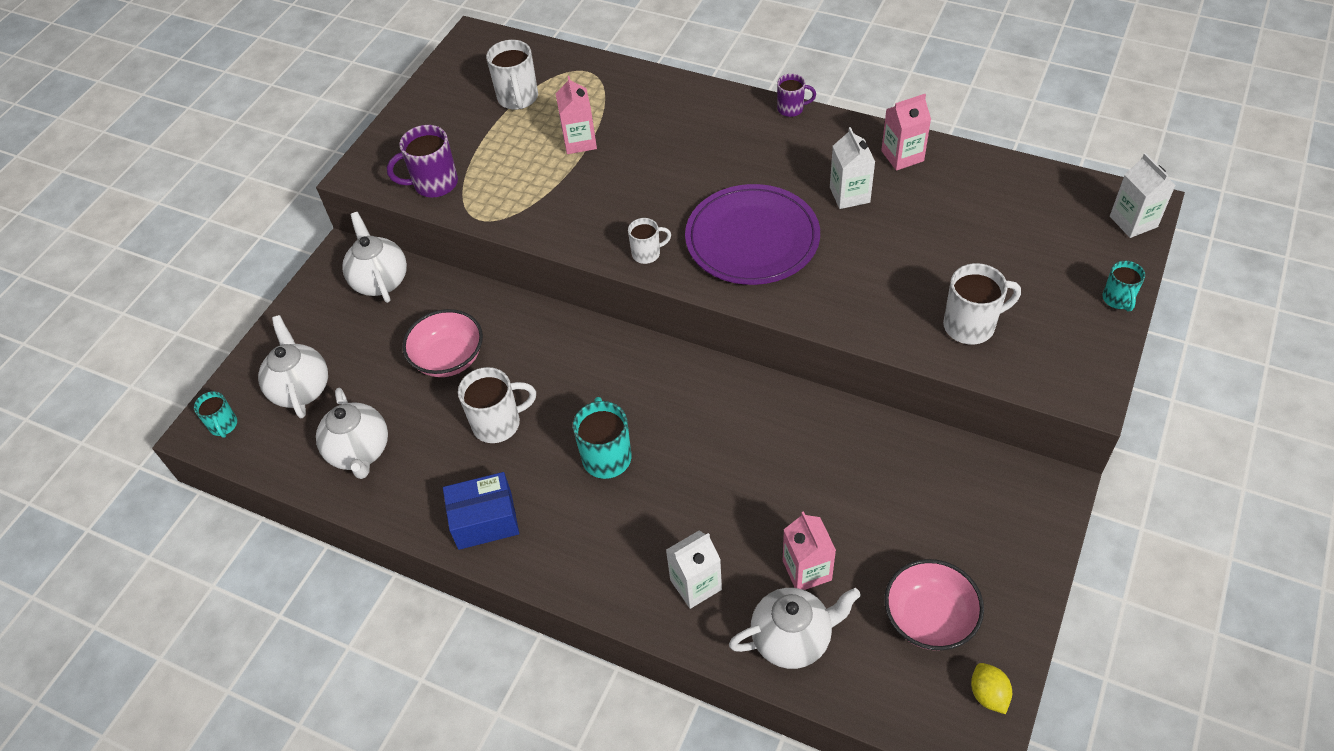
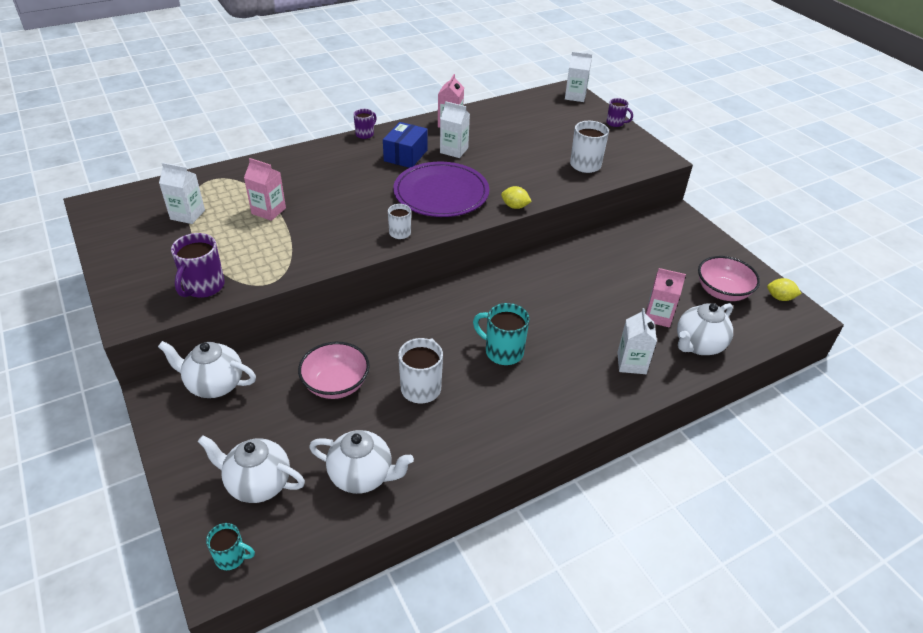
camera: 60 degrees left, 10 degrees down
blue box [443,472,519,550] -> blue box moved to [383,122,428,168]
white mug [486,40,538,110] -> white carton [159,162,205,224]
white teapot [729,588,861,669] -> white teapot turned 150 degrees counterclockwise [677,303,733,355]
turquoise mug [1103,261,1145,311] -> purple mug [606,98,633,127]
none -> yellow lemon [501,186,532,209]

